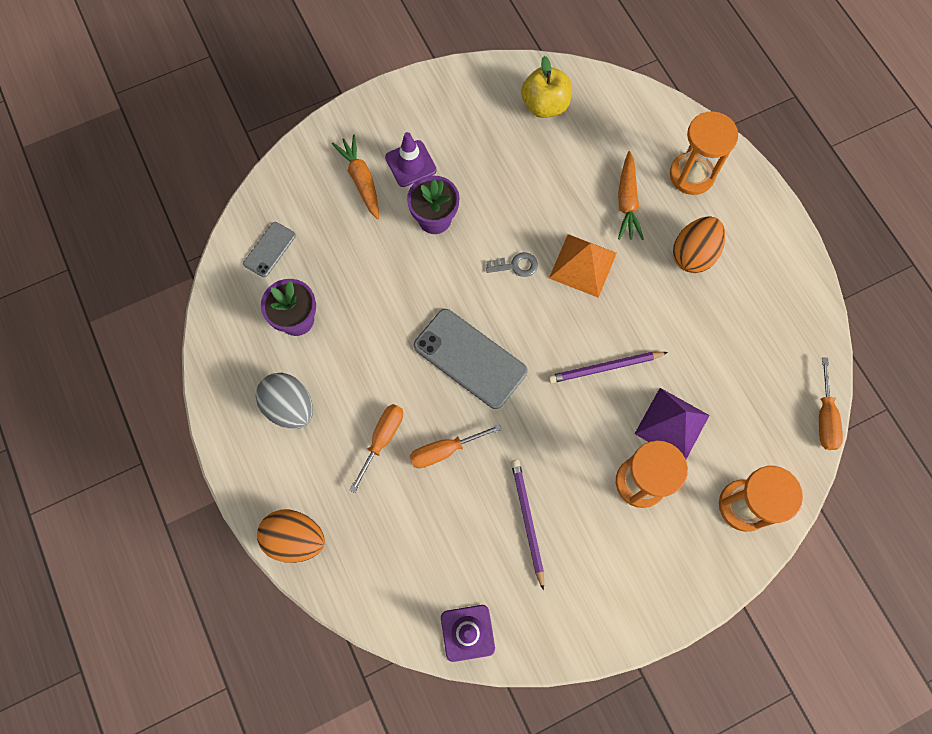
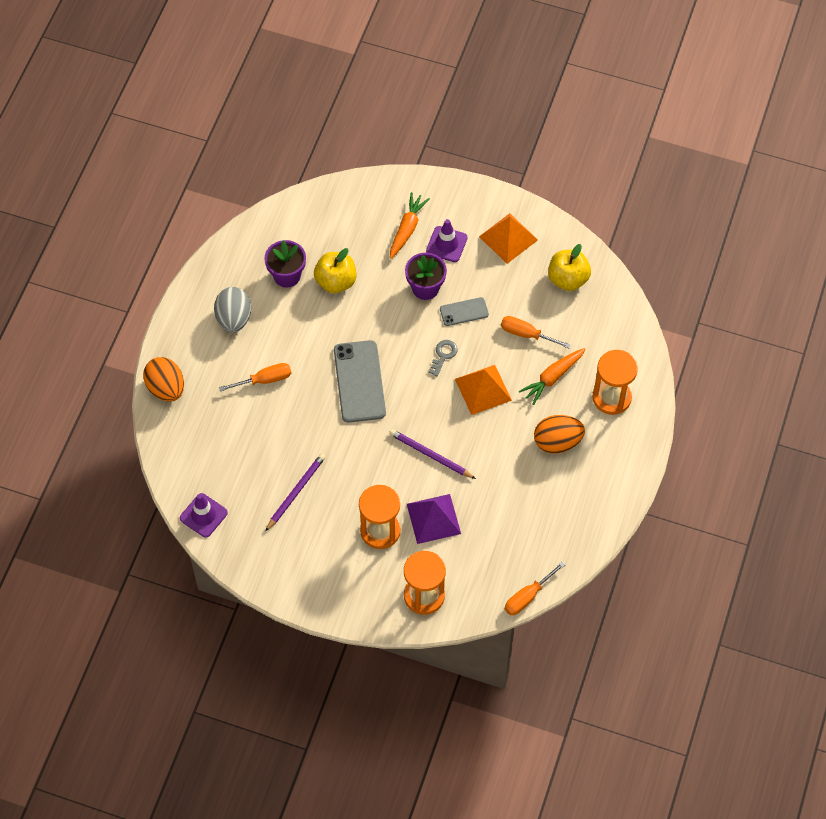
camera: 45 degrees right, 10 degrees down
grey phone [243,222,296,277] -> grey phone moved to [440,297,489,326]
orange screwdriver [410,424,502,468] -> orange screwdriver moved to [501,316,571,348]
grey key [486,252,538,277] -> grey key turned 105 degrees counterclockwise [429,340,457,376]
none -> yellow apple [314,248,356,293]
none -> orange pyramid [479,213,538,264]

